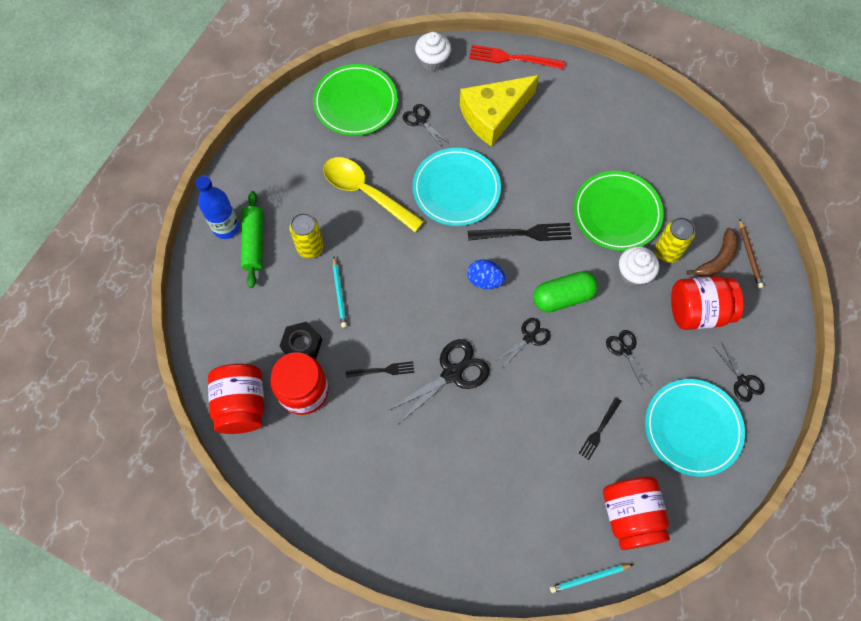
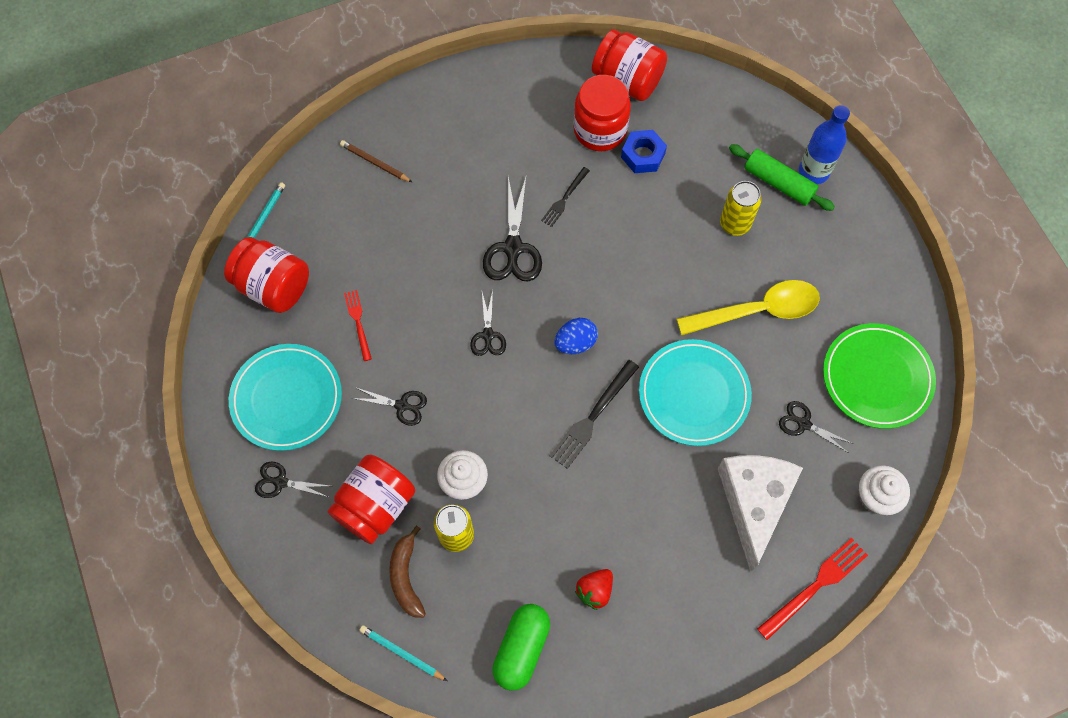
camera: 130 degrees right, 0 degrees up
black nut [280,322,322,359] -> blue nut [621,130,667,173]
turquoise pencil [333,257,347,328] -> turquoise pencil moved to [359,625,447,681]
black scissors [403,104,450,148] -> black scissors turned 150 degrees counterclockwise [779,401,854,453]
yellow cheese [460,75,539,147] -> white cheese [718,455,803,572]
green capsule [533,271,598,312] -> green capsule moved to [492,604,550,691]
green plate [574,171,664,251] -> none
black fork [579,397,621,460] -> red fork [344,290,372,361]
brown pencil [739,220,764,288] -> brown pencil moved to [340,140,412,182]
none -> red strawberry [575,569,613,610]

